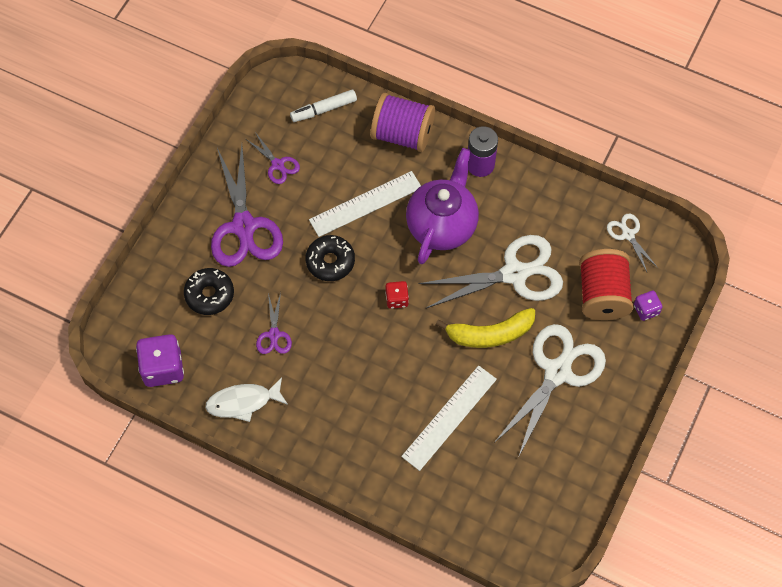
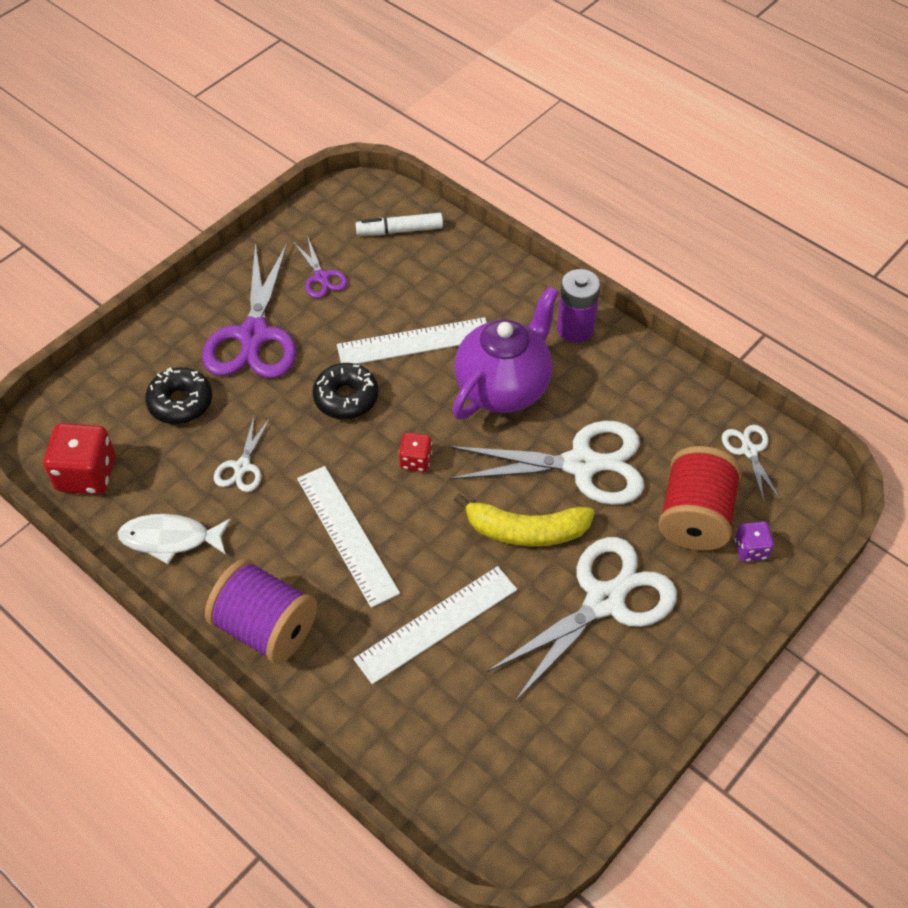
camera: 15 degrees right, 10 degrees down
purple dice [136,334,184,387] -> red dice [43,423,116,495]
purple scissors [256,292,292,354] -> white scissors [214,417,270,492]
purple spool [371,93,435,152] -> purple spool moved to [205,559,317,664]
none -> white ruler [297,466,400,608]

